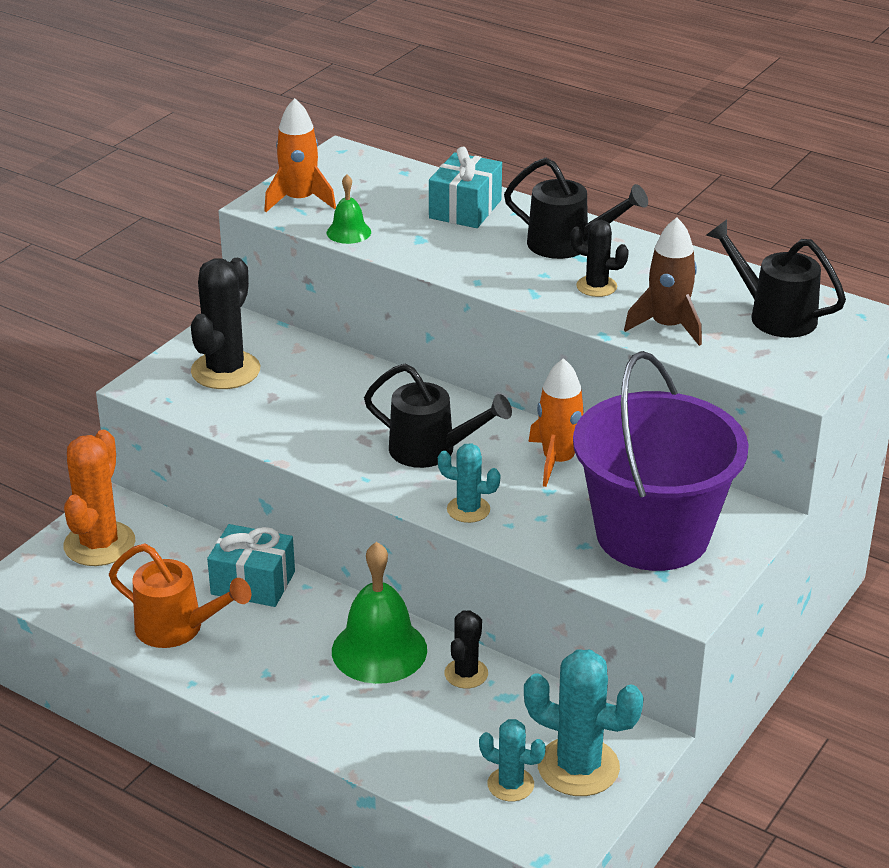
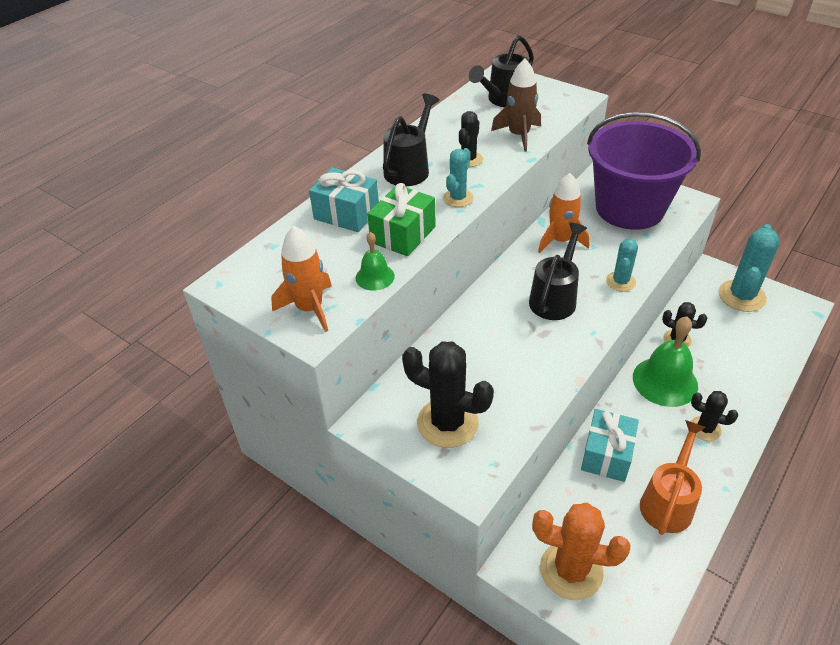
camera: 85 degrees left, 10 degrees up
turquoise cactus [479,719,546,801] -> turquoise cactus moved to [443,148,473,207]
none -> green gift [367,183,436,256]
none -> black cactus [691,391,738,441]

